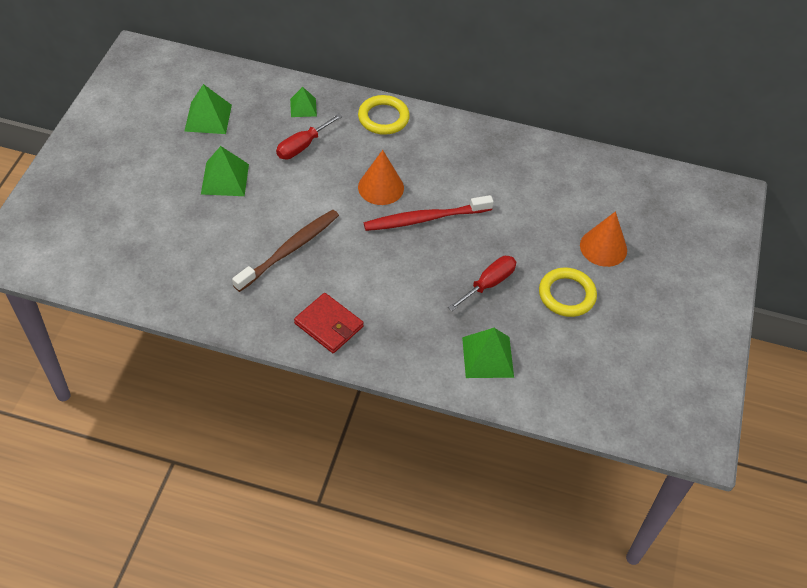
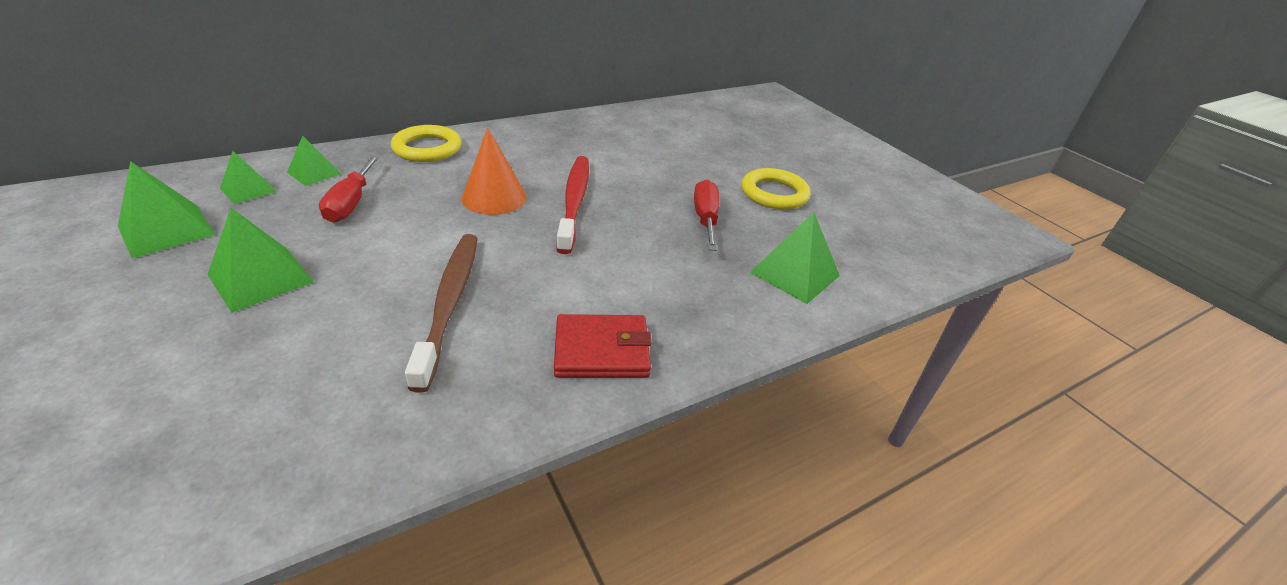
camera: 45 degrees left, 15 degrees down
red toothbrush [364,195,494,231] -> red toothbrush turned 150 degrees clockwise [556,156,589,254]
orange cone [580,211,627,267] -> none
none -> green pyramid [220,151,277,204]

